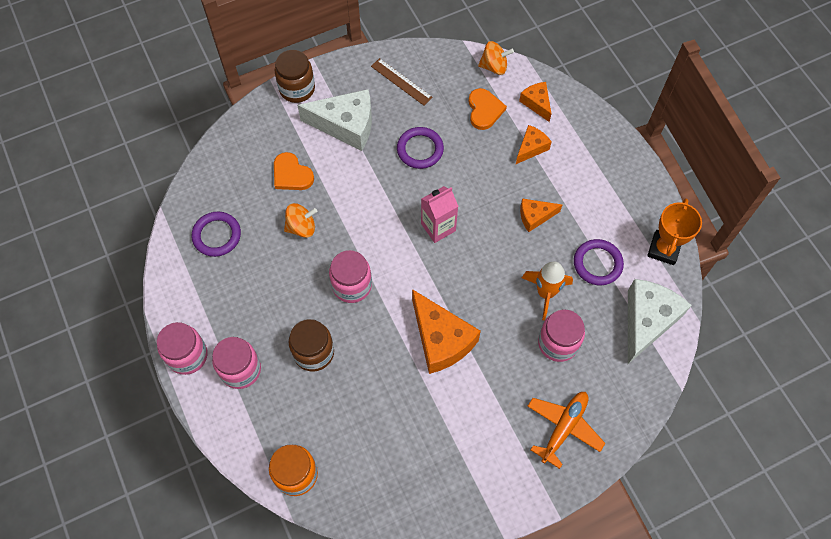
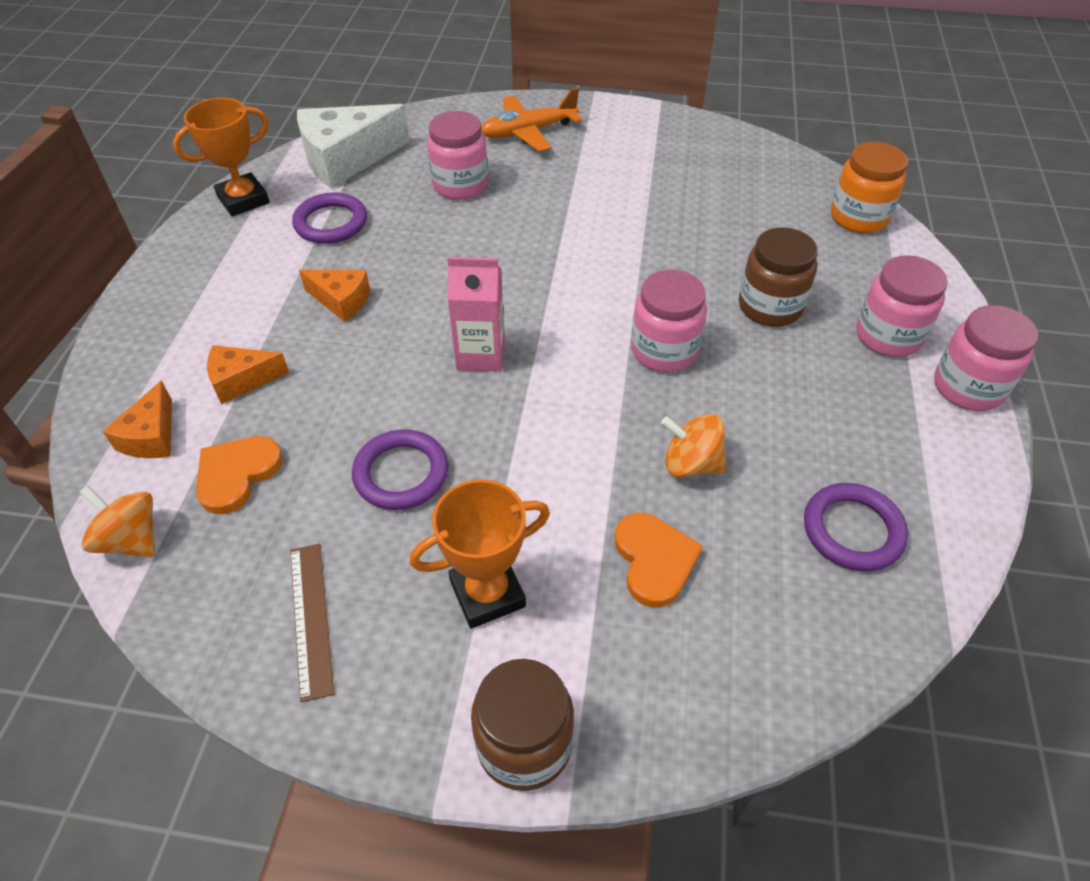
camera: 145 degrees left, 15 degrees down
white cheese [297,89,372,151] -> orange trophy [410,479,550,629]
orange cheese [412,289,481,374] -> none
orange rocket [522,261,573,320] -> none

